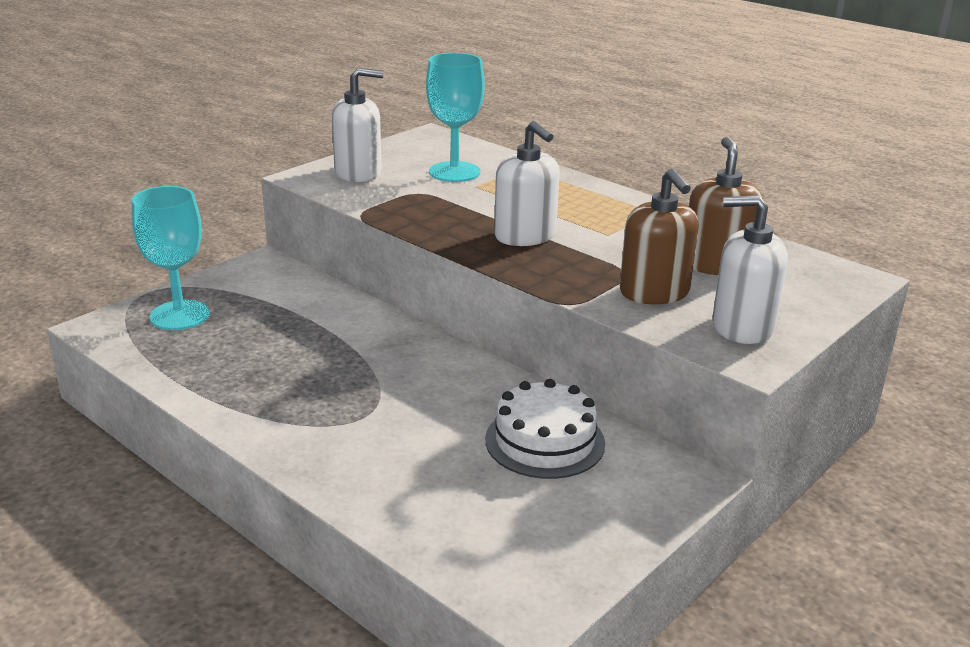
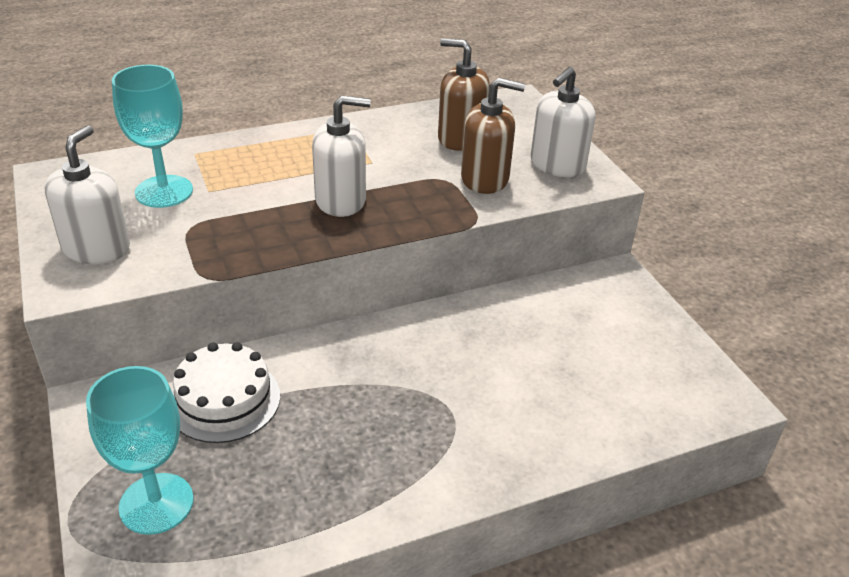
camera: 65 degrees left, 10 degrees up
white cake [485,379,605,479] -> white cake moved to [172,342,280,443]

